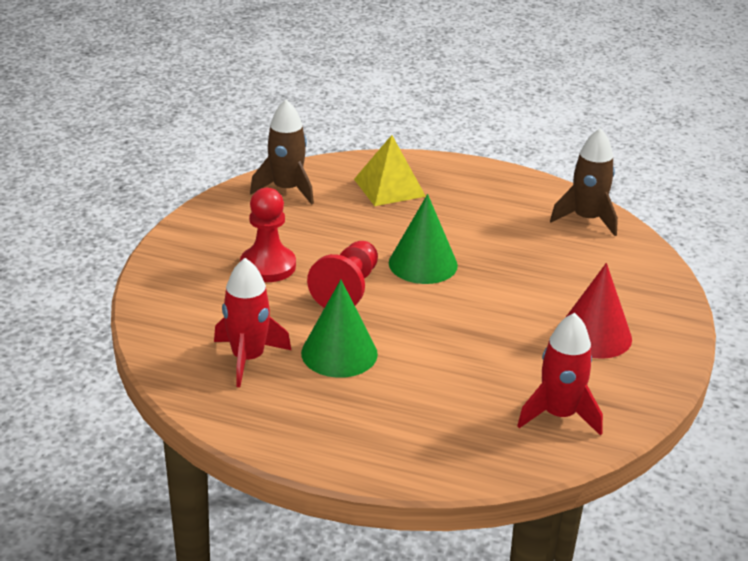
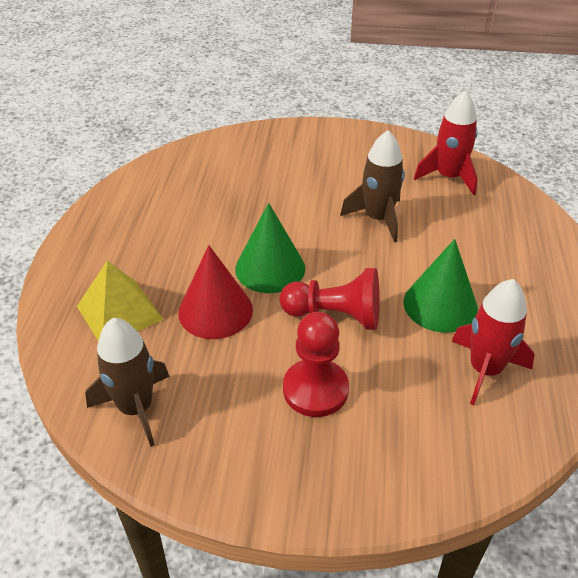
camera: 100 degrees left, 10 degrees up
brown rocket [550,128,618,236] -> brown rocket moved to [340,130,405,242]
red cone [565,263,632,359] -> red cone moved to [178,245,253,339]

